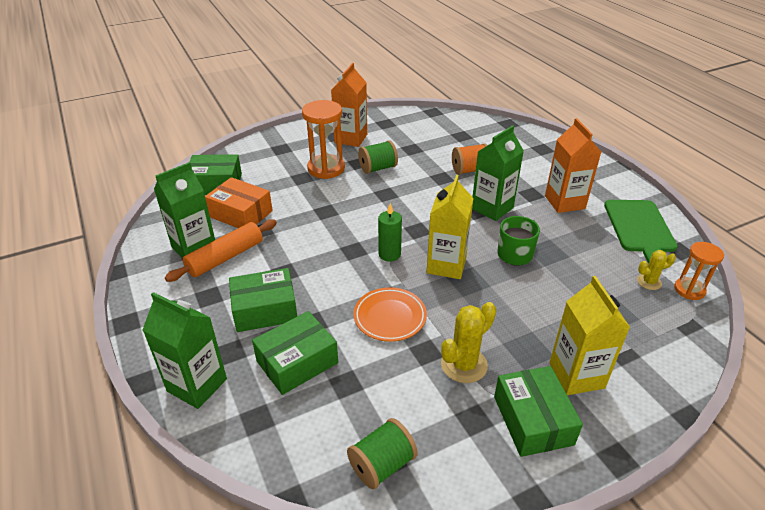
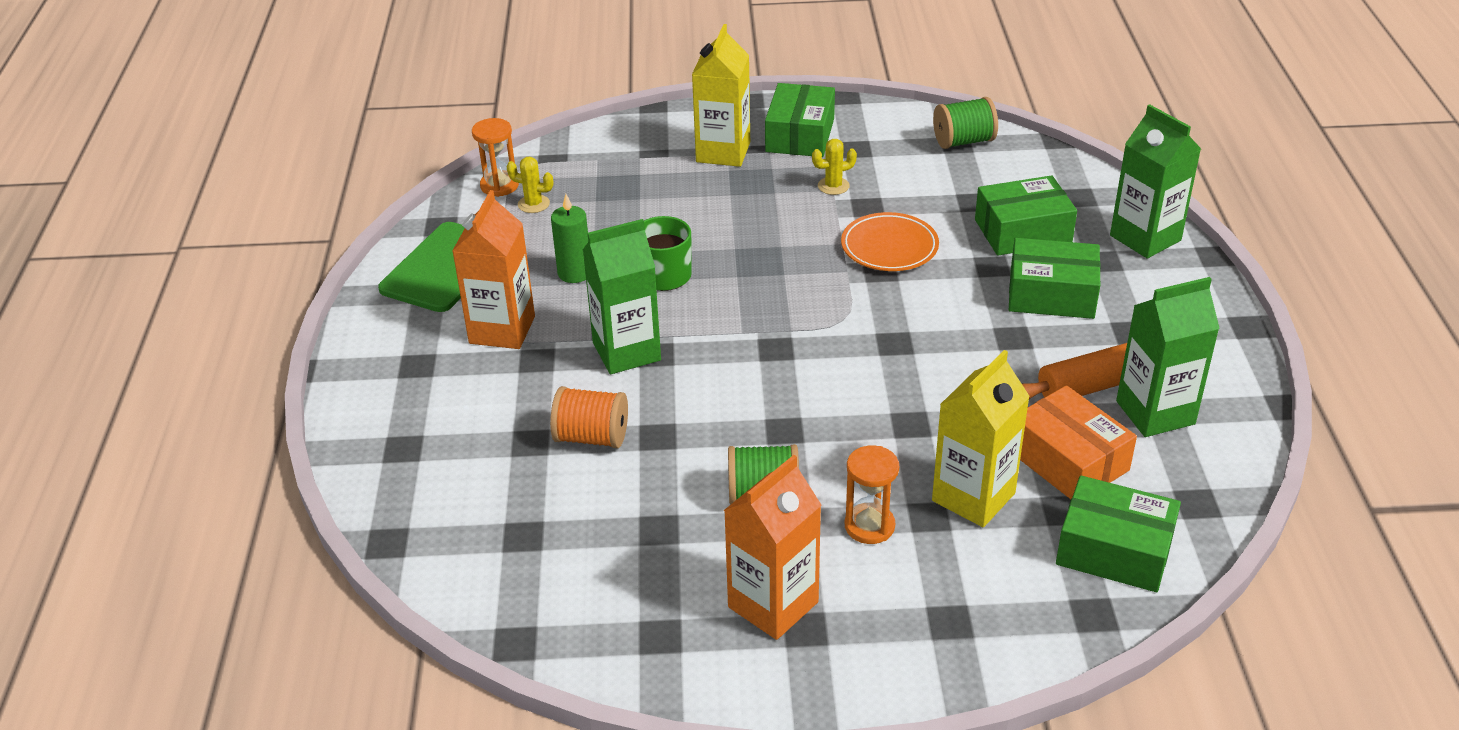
camera: 155 degrees left, 0 degrees up
orange hourglass [302,100,345,179] -> orange hourglass [845,446,899,544], size x0.61
green candle [378,203,402,262] -> green candle moved to [551,194,588,283]
yellow carton [427,175,474,279] -> yellow carton moved to [932,350,1030,527]
yellow cactus [441,302,496,383] -> yellow cactus [812,139,857,195], size x0.59

